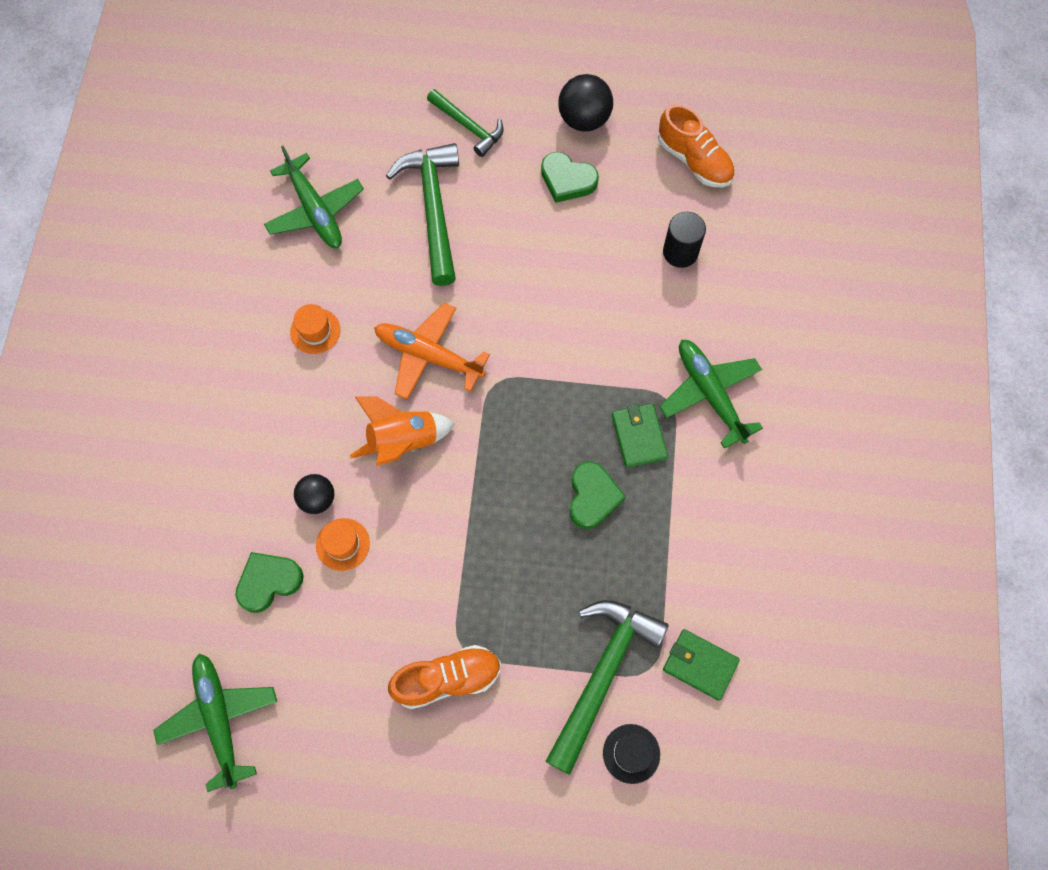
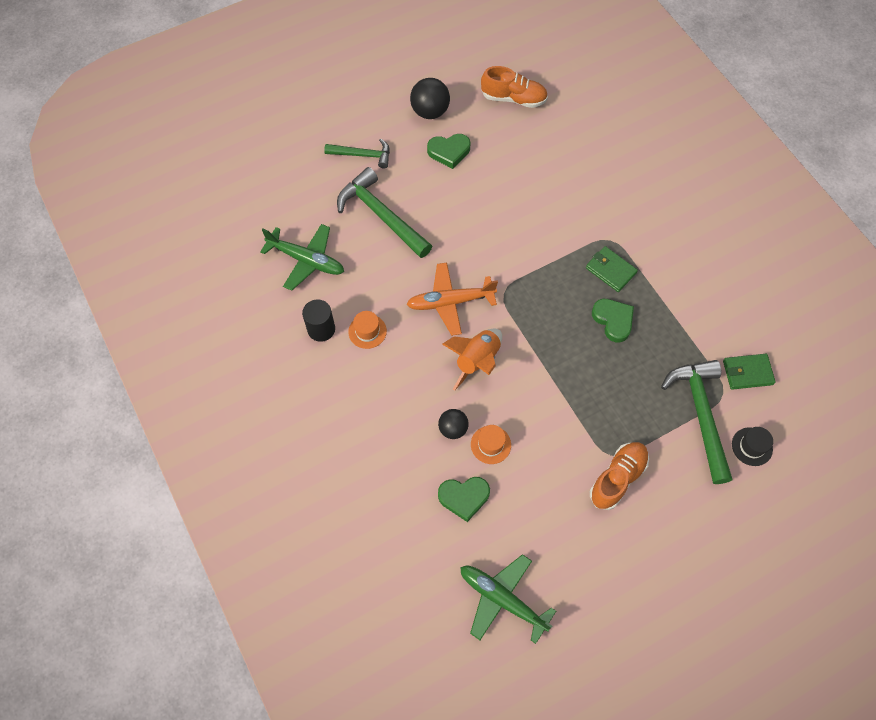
camera: 35 degrees left, 5 degrees down
green heart [235,552,304,613] -> green heart turned 120 degrees counterclockwise [438,477,490,522]
green plane [659,340,763,449] -> none
black cylinder [663,212,706,268] -> black cylinder moved to [302,299,335,342]

